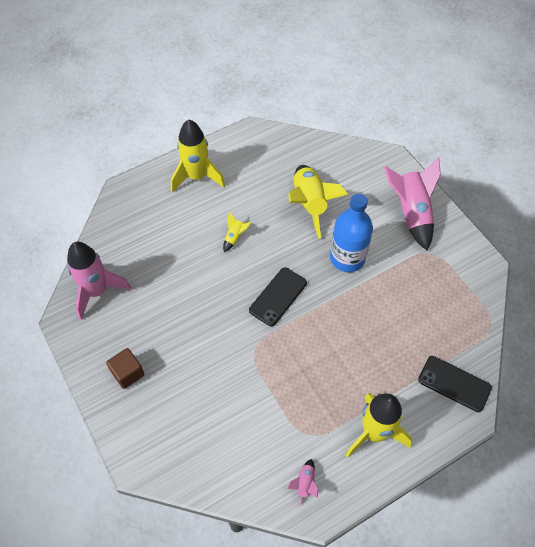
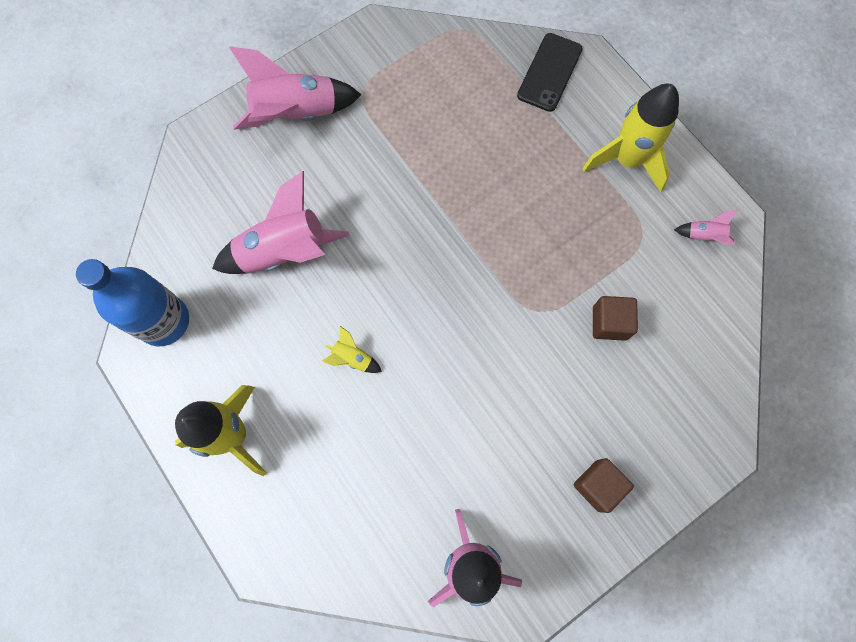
camera: 95 degrees left, 15 degrees up
black phone [249,267,307,326] -> none
yellow rocket [288,165,348,238] -> pink rocket [212,171,350,274]
blue bottle [330,193,373,272] -> blue bottle moved to [76,259,189,346]
none -> brown cube [593,296,638,341]

